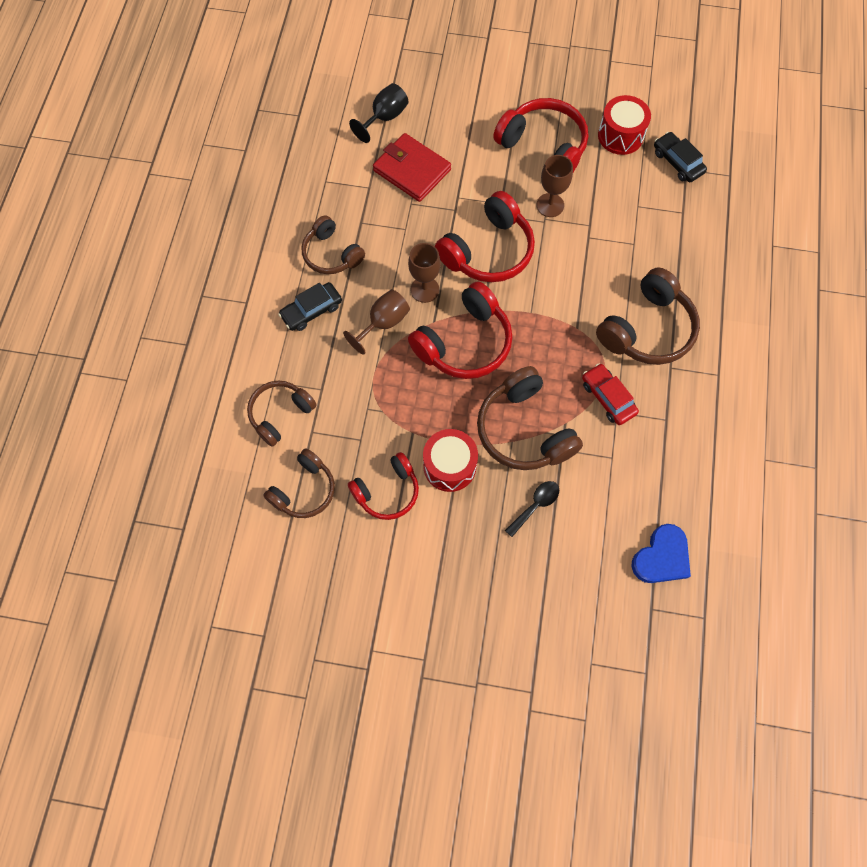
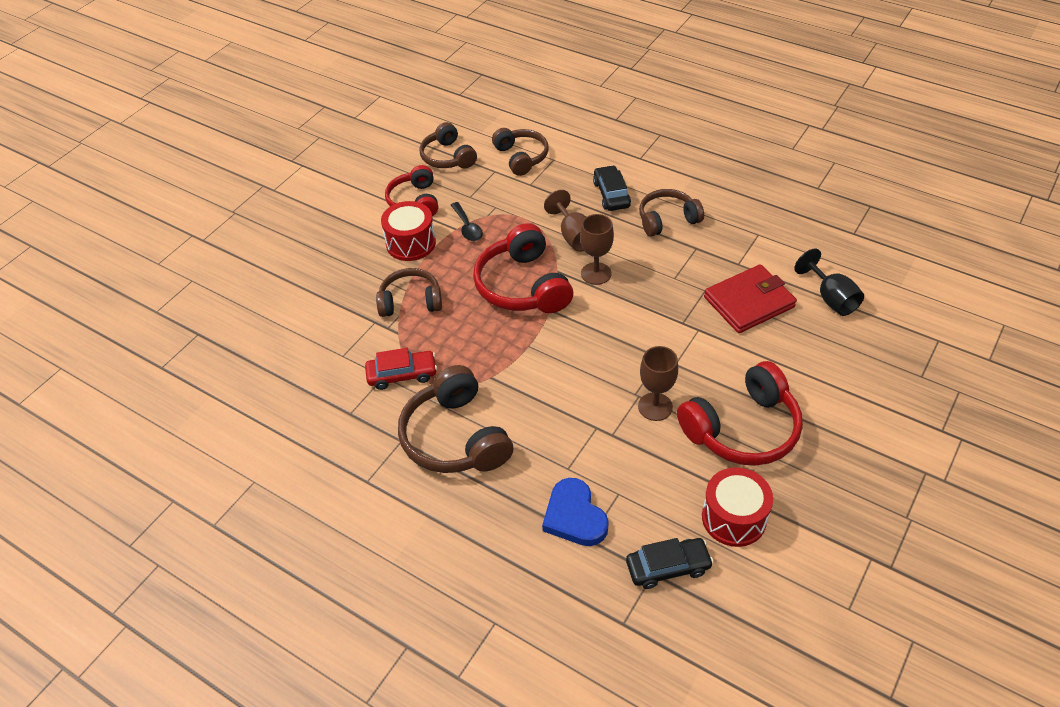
camera: 115 degrees right, 20 degrees down
red headphones [435,191,535,282] -> none
brown headphones [477,366,583,470] -> brown headphones [376,268,442,317], size x0.64
black spoon [505,481,559,537] -> black spoon moved to [451,202,483,241]
blue heart [632,524,691,583] -> blue heart moved to [542,478,609,546]

